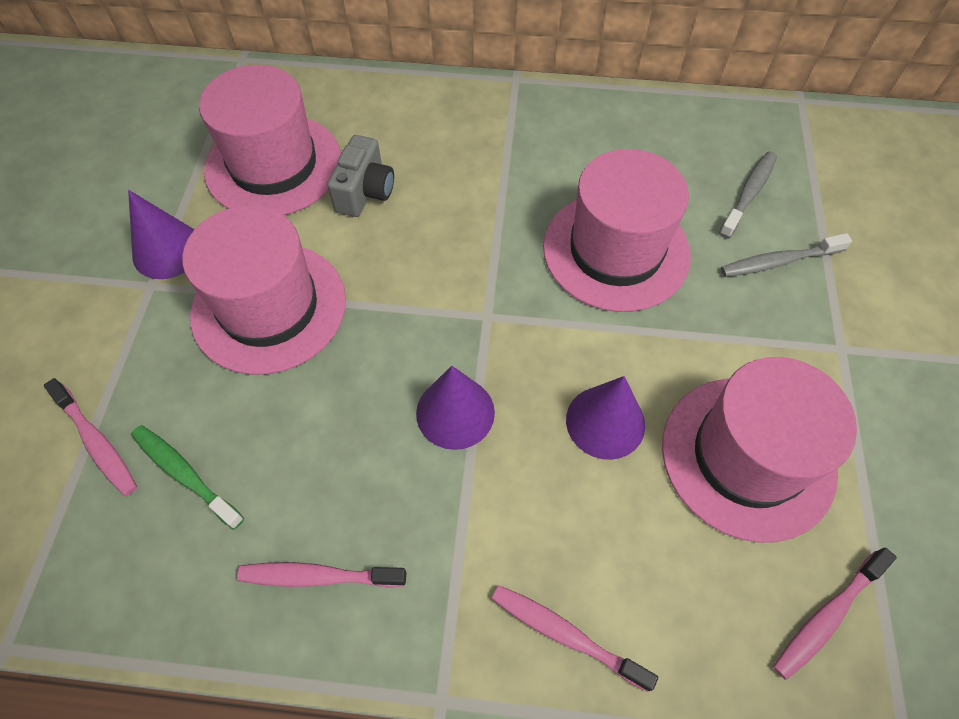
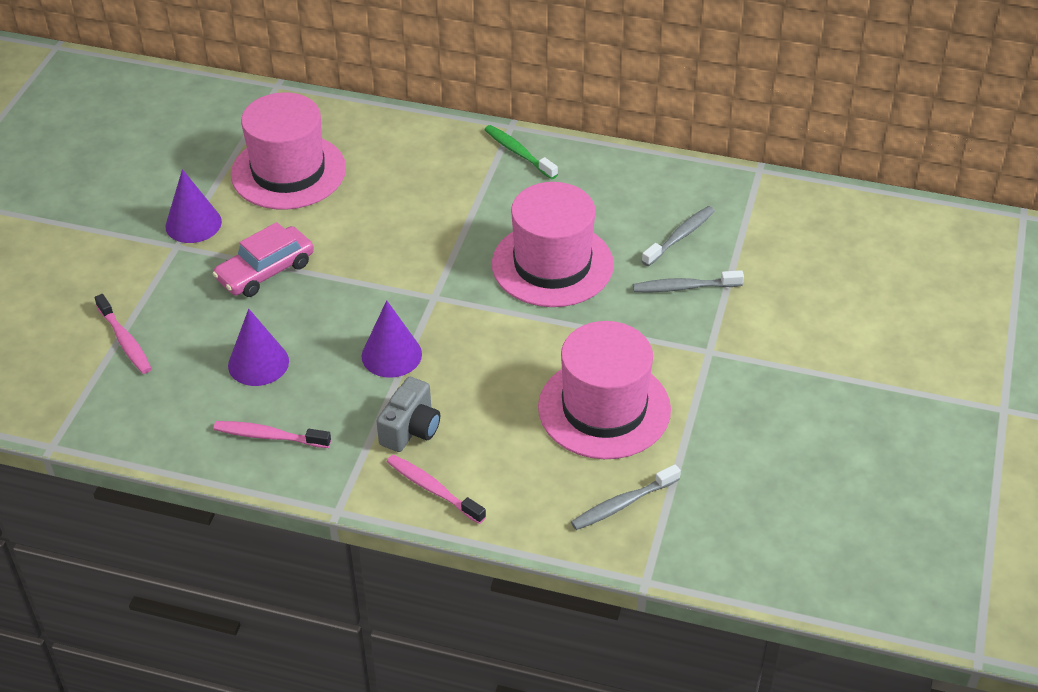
camera: 10 degrees right, 15 degrees down
green toothbrush [131,425,244,530] -> green toothbrush moved to [484,125,558,179]
pink hat [182,205,346,375] -> pink car [213,222,314,297]
grey camera [327,135,394,217] -> grey camera moved to [377,377,440,452]
purple cone [566,376,645,460] -> purple cone moved to [228,309,289,386]
pink toothbrush [773,547,897,680] -> grey toothbrush [571,464,681,530]

